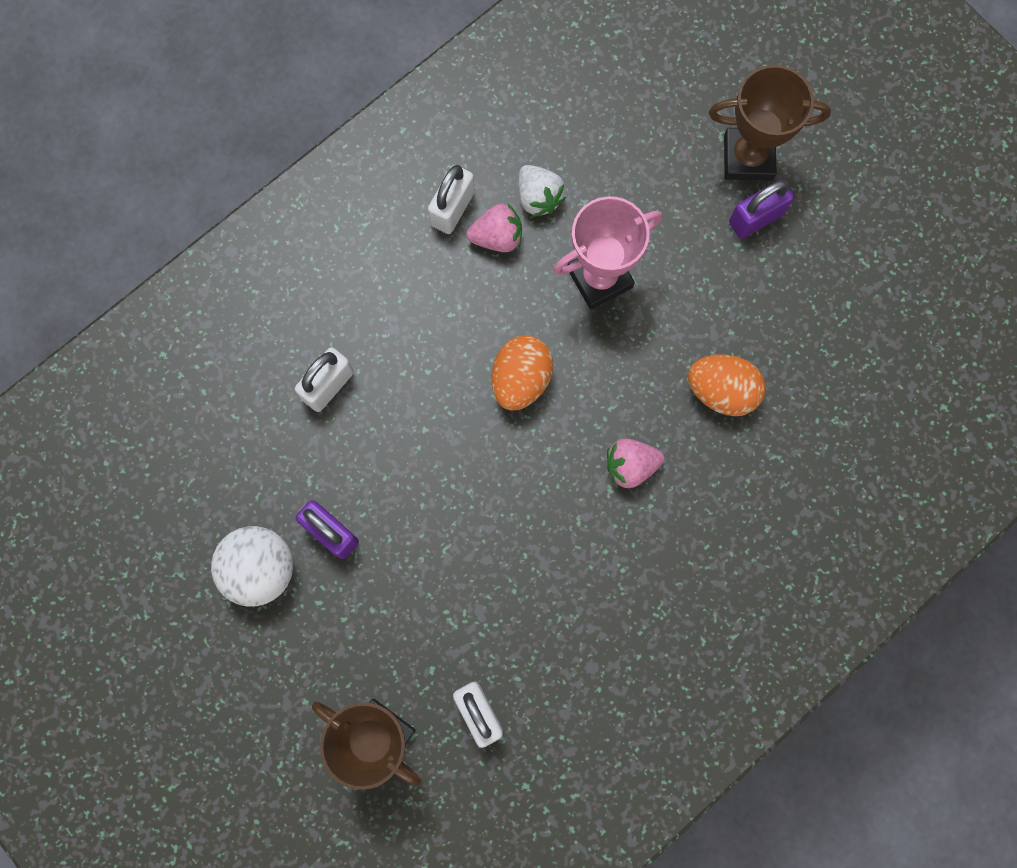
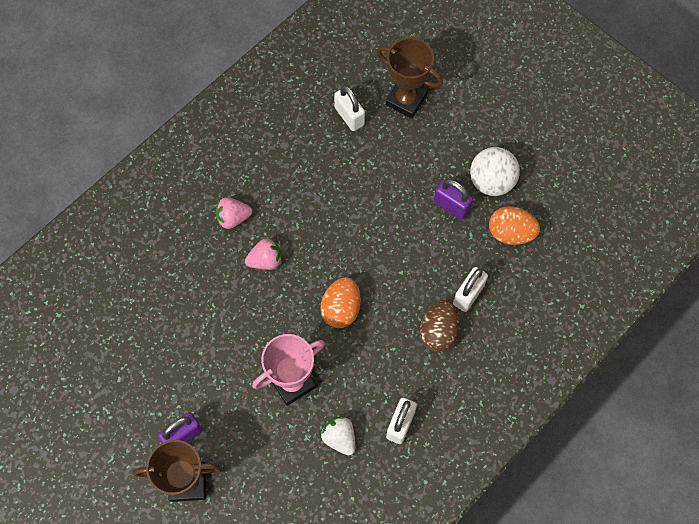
camera: 175 degrees right, 10 degrees down
pink strawberry [466,204,522,252] -> pink strawberry moved to [215,197,252,229]
orange egg [688,355,766,416] -> orange egg moved to [489,206,540,245]
none -> brown egg [420,300,460,352]

